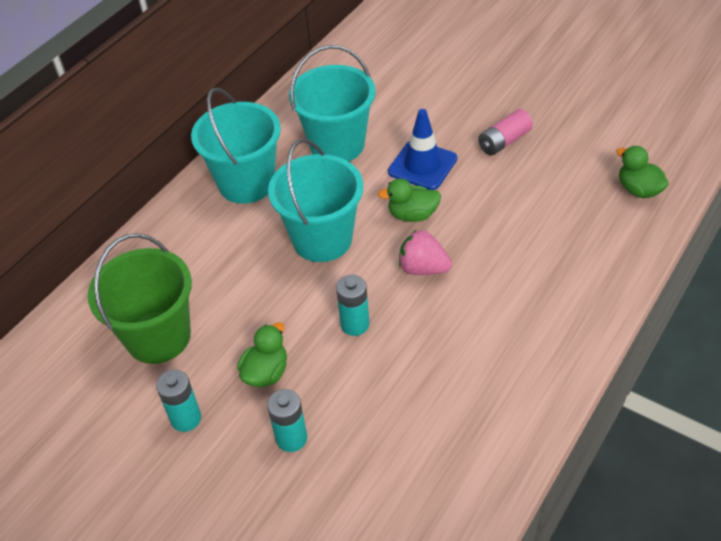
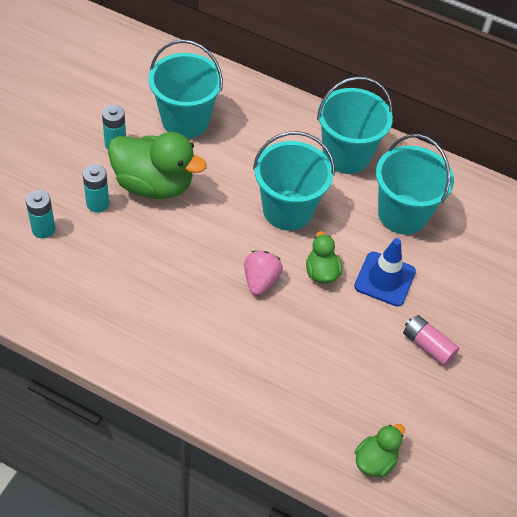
camera: 75 degrees right, 5 degrees up
green bucket [88,233,192,364] -> turquoise bucket [148,40,223,138]
green duck [237,322,287,387] -> green duck [108,132,207,199], size x1.95
turquoise battery [336,275,370,336] -> turquoise battery moved to [26,190,56,239]

